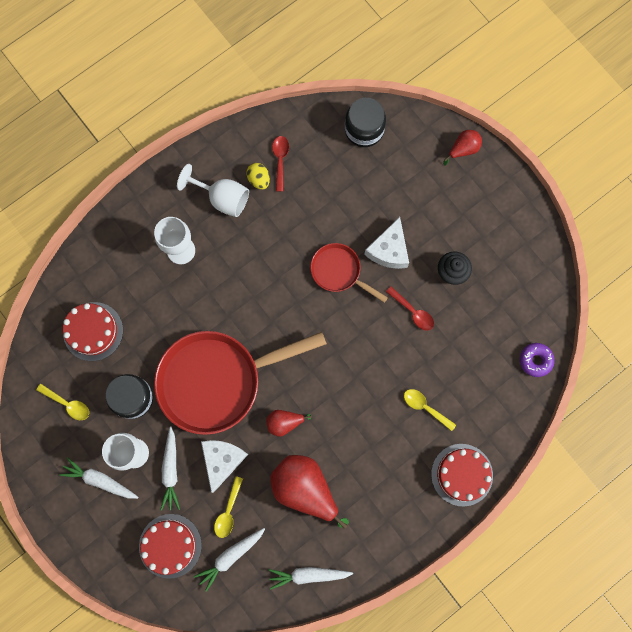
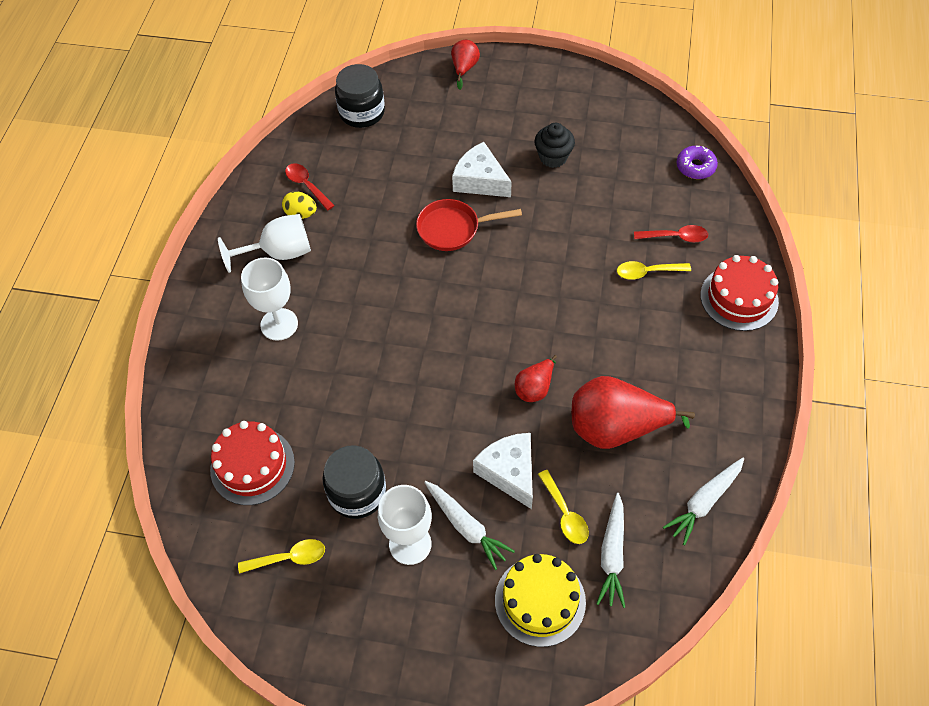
camera: 40 degrees left, 20 degrees down
white carrot [59,457,139,499] -> none
red cake [139,514,202,579] -> yellow cake [495,554,586,647]
red pan [154,331,327,435] -> none
white cheese [364,217,409,269] -> white cheese turned 150 degrees clockwise [452,142,512,197]
red spoon [386,287,434,331] -> red spoon moved to [634,225,708,243]

